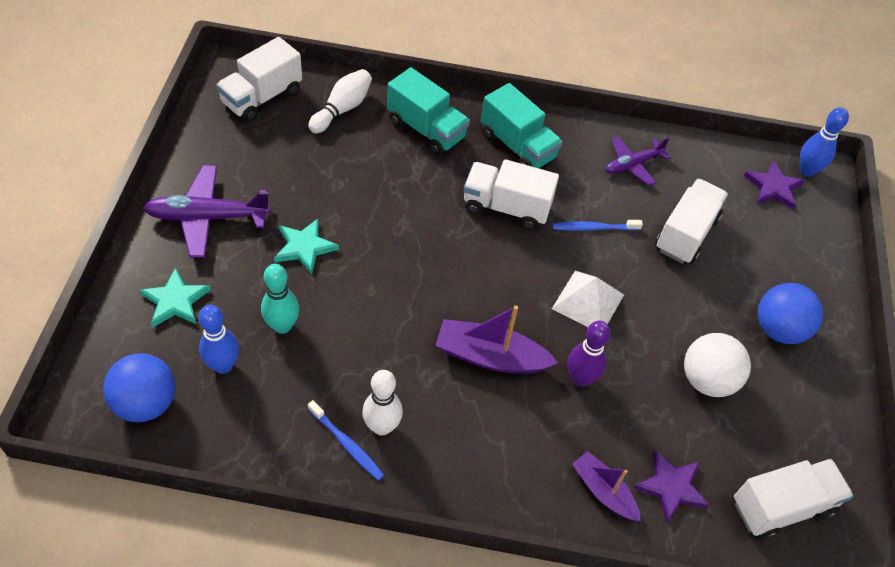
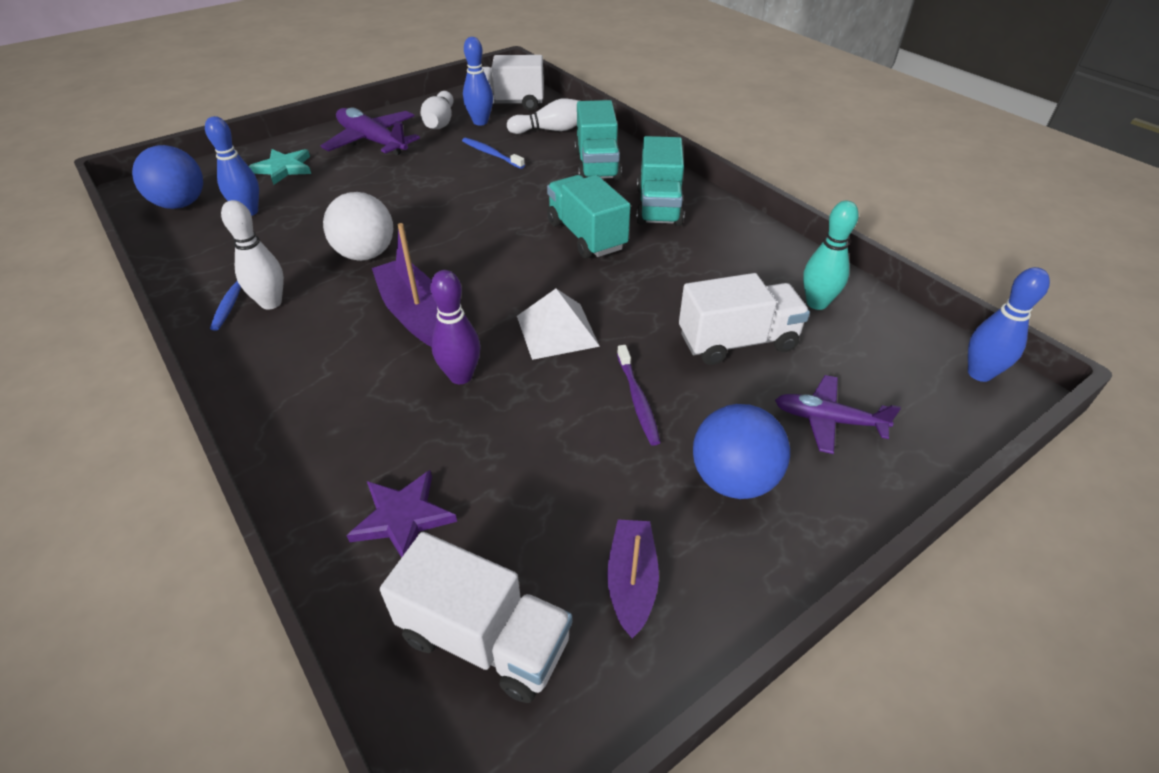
camera: 50 degrees right, 10 degrees down
turquoise bowling pin [261,264,299,334] -> turquoise bowling pin moved to [803,201,859,310]
turquoise star [274,219,339,274] -> none
white truck [464,159,559,230] -> turquoise truck [547,175,631,258]
blue toothbrush [552,220,643,231] -> blue toothbrush moved to [462,138,525,169]
purple boat [572,451,641,521] -> purple boat moved to [607,520,659,638]
purple plane [606,136,671,186] -> purple plane moved to [775,375,901,454]
white ball [684,333,751,397] -> white ball moved to [323,192,393,261]
purple star [744,160,805,210] -> none
none -> white bowling pin [420,91,454,129]
none -> blue bowling pin [463,37,493,126]
none -> purple toothbrush [617,345,661,446]

